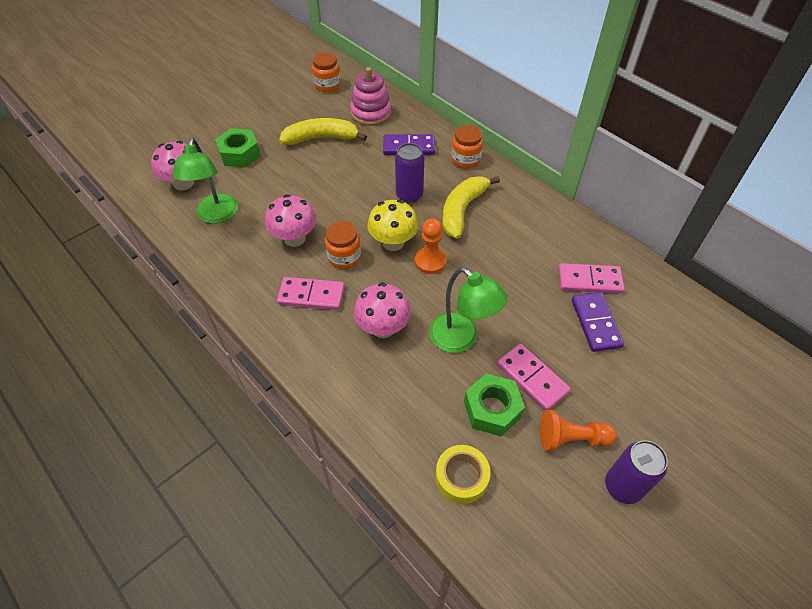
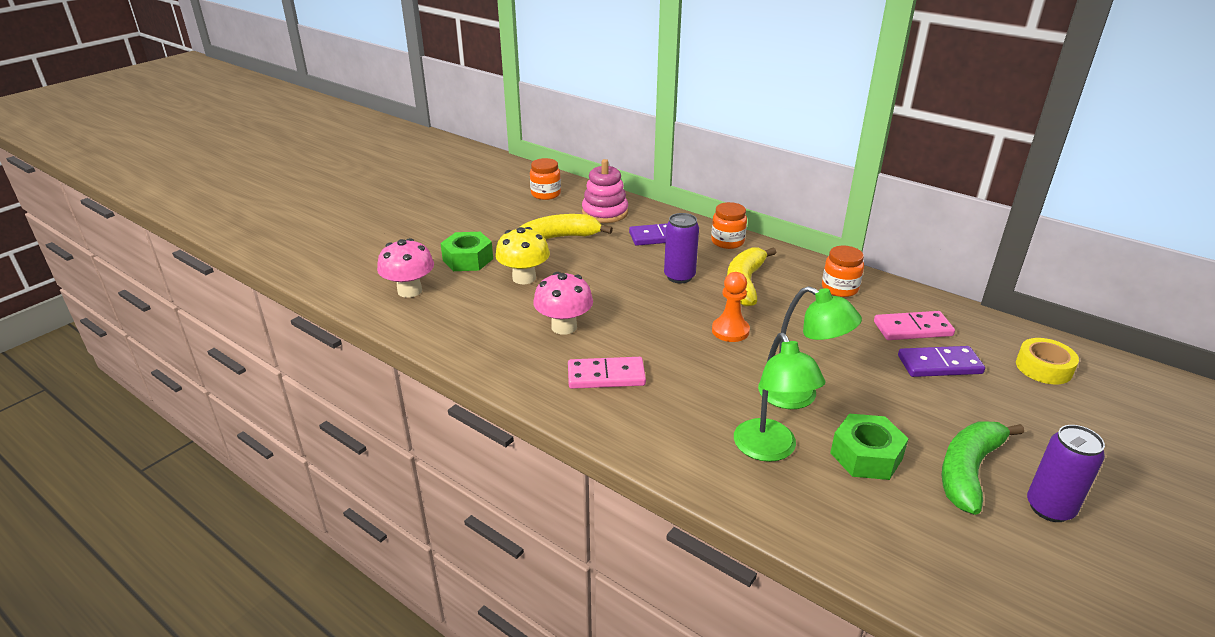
camera: 10 degrees left, 20 degrees down
green lamp [172,138,238,224] -> green lamp moved to [734,333,825,462]
orange jar [325,221,361,269] -> orange jar moved to [822,246,864,297]
pink mushroom [354,282,411,338] -> none
yellow mushroom [368,199,418,251] -> yellow mushroom moved to [495,227,550,284]
yellow tape [435,445,491,504] -> yellow tape moved to [1016,338,1079,384]
pink domino [497,344,570,411] -> none
orange pawn [540,410,617,451] -> green banana [942,421,1024,515]
purple domino [572,292,624,352] -> purple domino turned 75 degrees counterclockwise [898,346,985,377]

